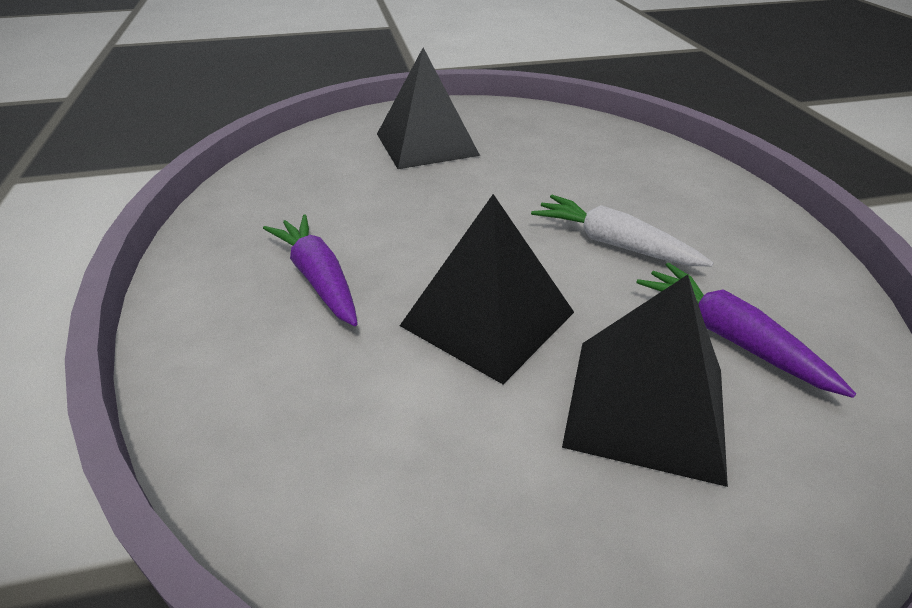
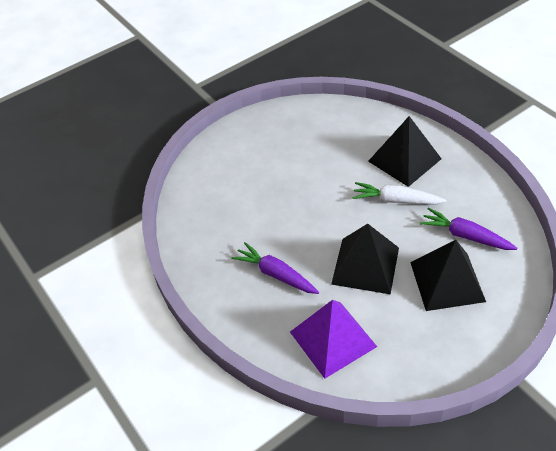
camera: 20 degrees left, 10 degrees up
black pyramid [377,48,480,169] -> black pyramid moved to [368,116,442,187]
none -> purple pyramid [290,300,377,379]

